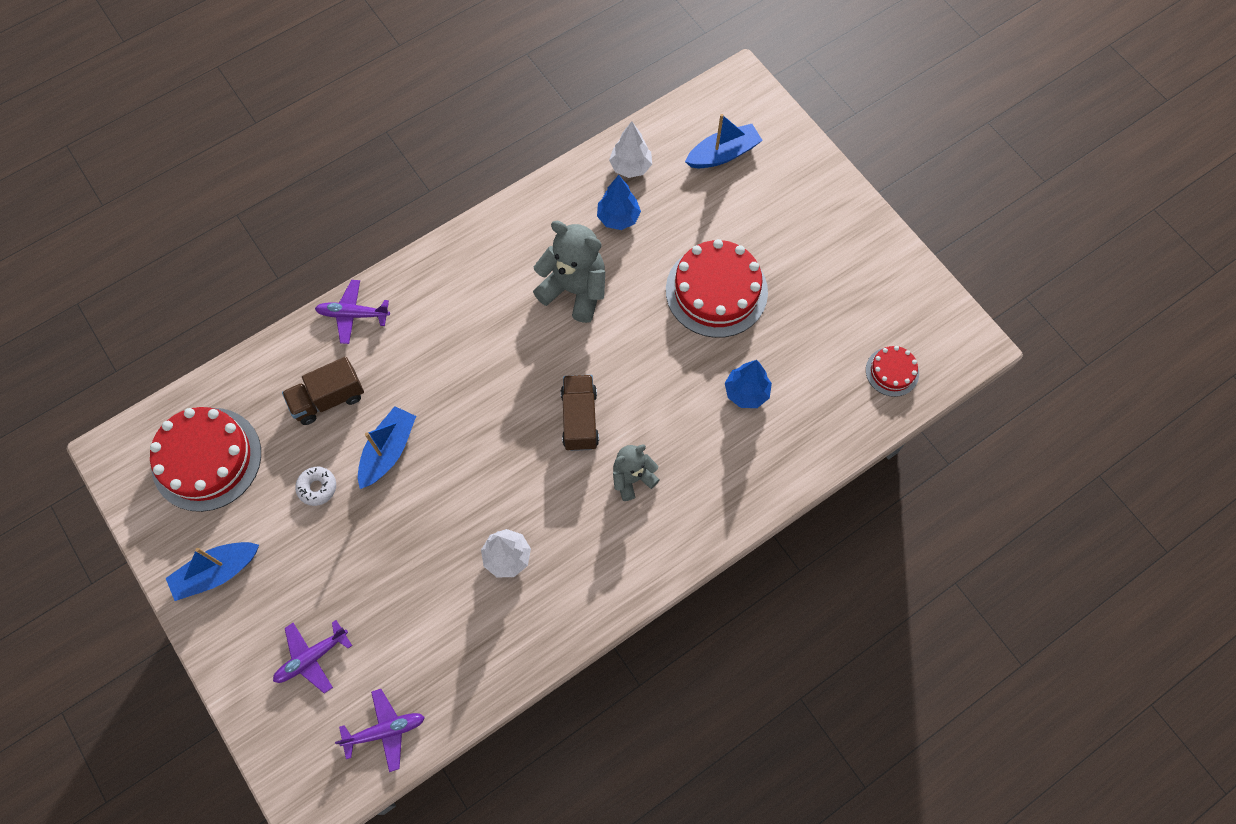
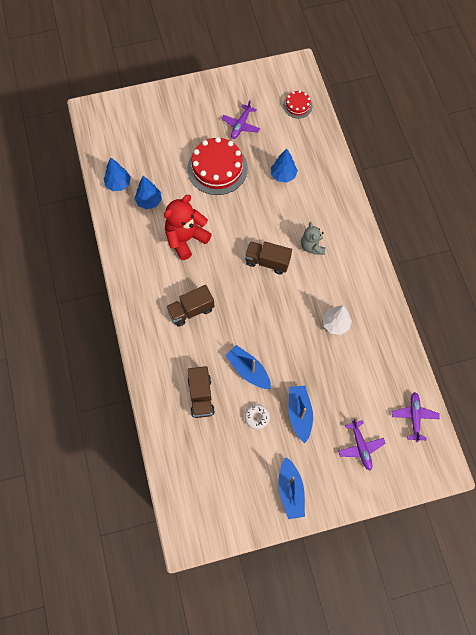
camera: 70 degrees left, 0 degrees up
red cake [150,407,261,512] -> none
purple plane [315,280,390,344] -> purple plane moved to [222,100,260,139]
grey teddy bear [533,220,605,323] -> red teddy bear [164,195,212,260]
white tree [609,121,652,178] -> blue tree [104,157,131,191]
blue boat [685,114,763,168] -> blue boat moved to [289,386,313,443]
none -> brown truck [166,285,215,327]

